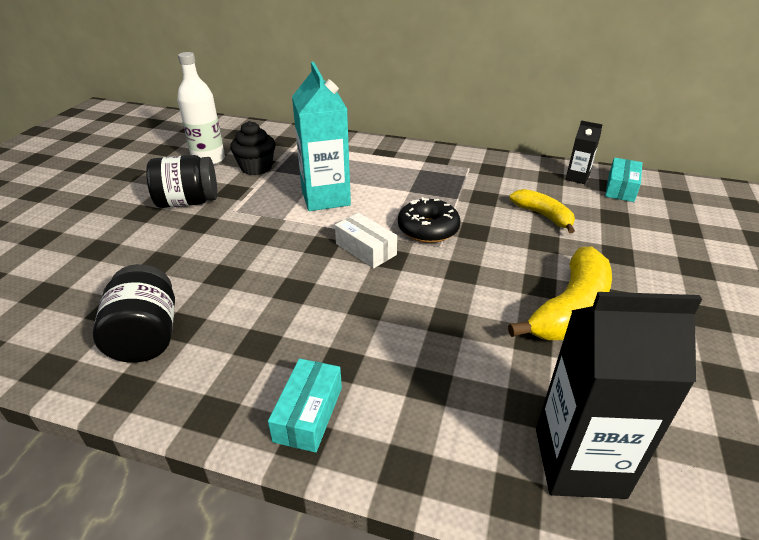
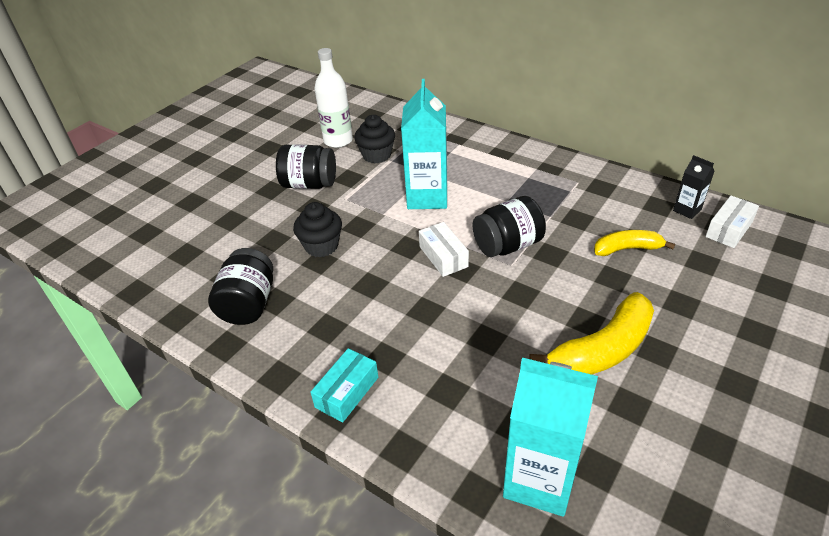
camera: 20 degrees right, 5 degrees up
black donut [398,197,461,243] -> black jar [473,196,546,257]
yellow banana [509,189,575,233] -> yellow banana turned 75 degrees counterclockwise [594,230,675,256]
black carton [536,292,702,499] -> turquoise carton [503,357,598,517]
turquoise box [605,158,642,202] -> white box [705,196,759,248]
none -> black cupcake [293,202,342,257]

